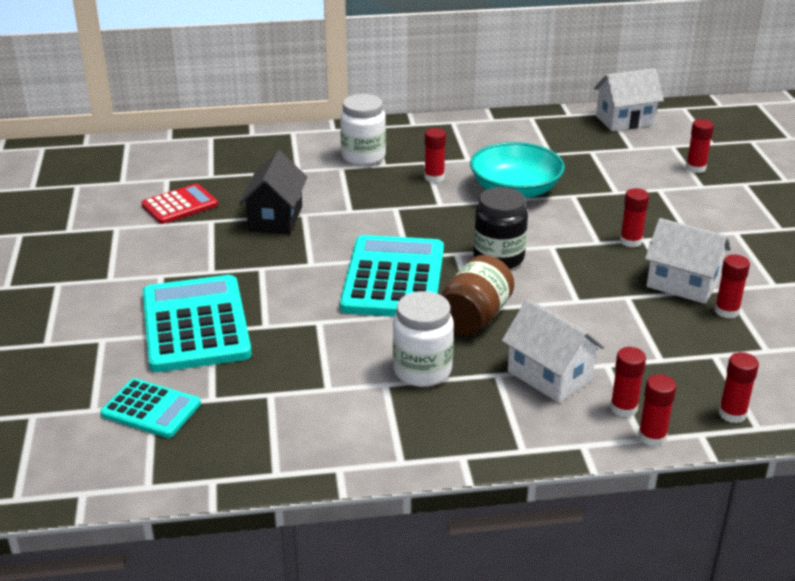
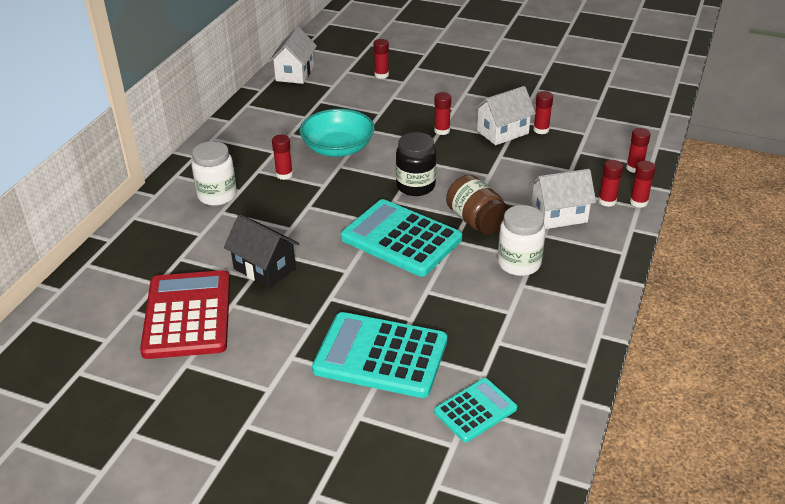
camera: 60 degrees left, 5 degrees up
red calculator [141,184,218,224] -> red calculator [140,270,230,359], size x1.80

